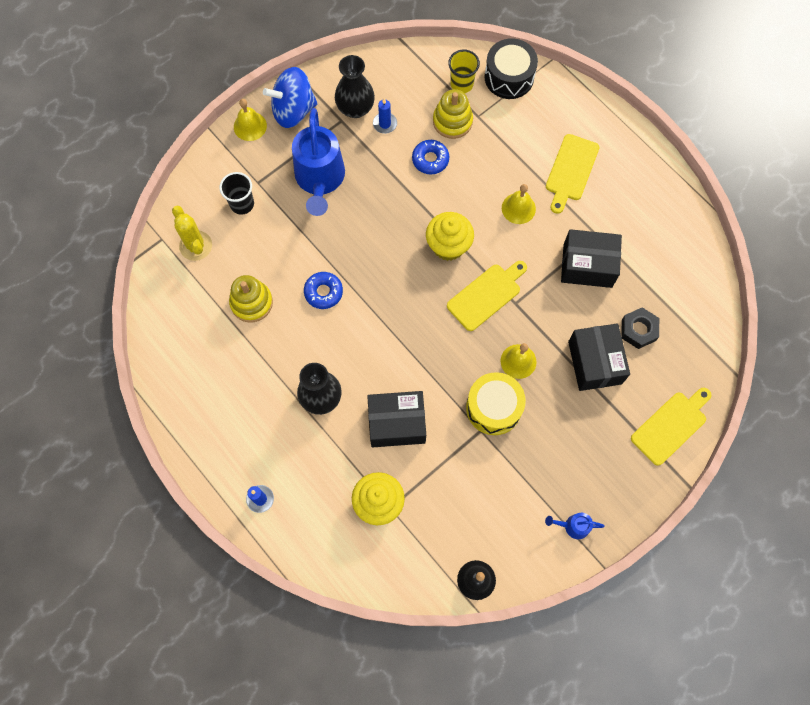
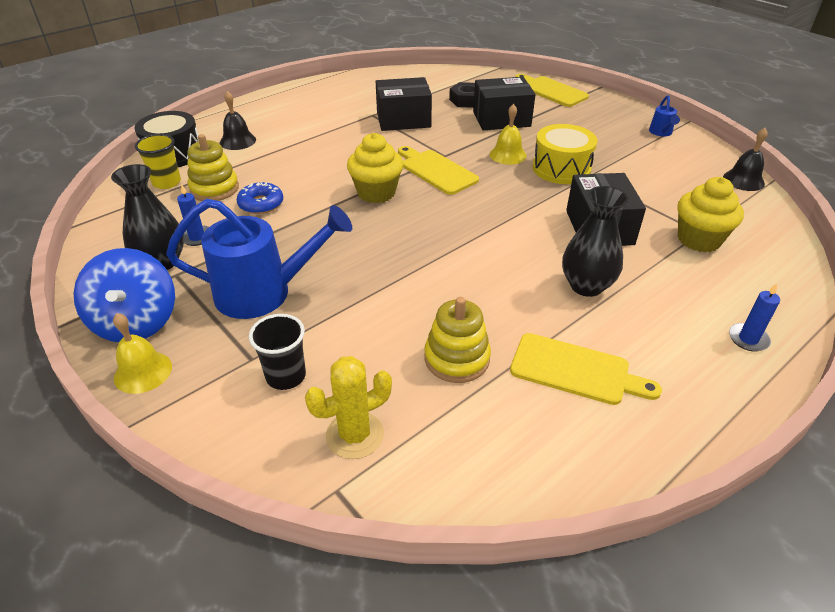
camera: 90 degrees left, 30 degrees down
blue donut [304,272,343,309] -> none
yellow bell [502,184,536,224] -> none
yellow cutting board [546,134,599,214] -> yellow cutting board moved to [510,333,662,405]
black box [561,229,622,288] -> black box turned 75 degrees clockwise [376,77,432,131]
none -> black bell [220,91,256,150]

